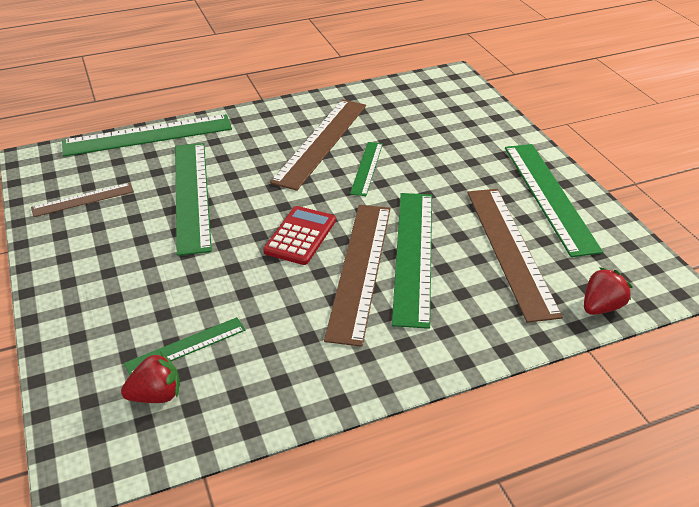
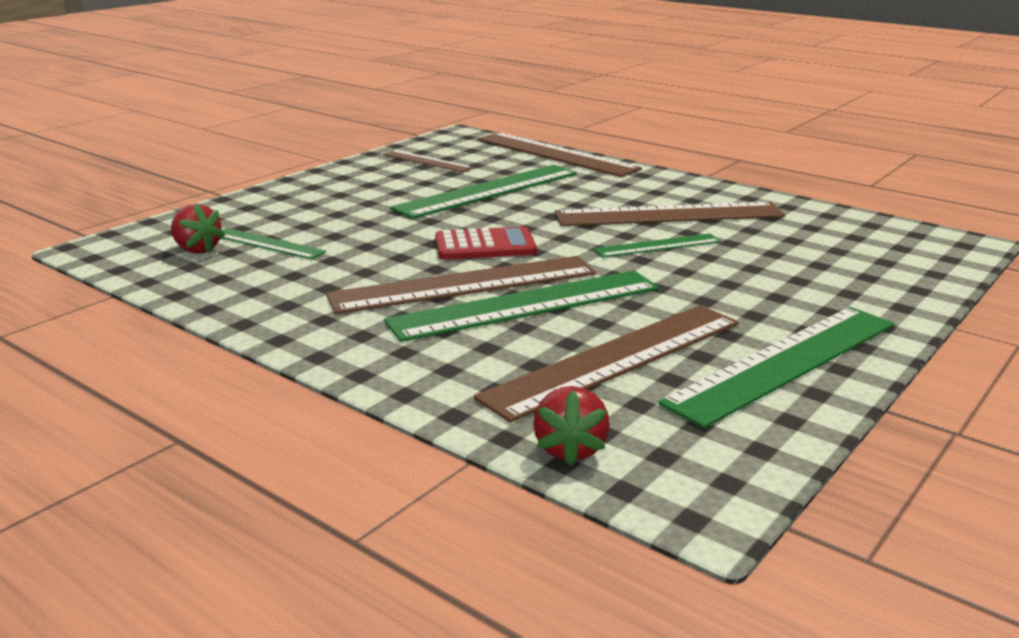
camera: 60 degrees right, 15 degrees down
green ruler [62,114,232,157] -> brown ruler [477,132,642,177]
red strawberry [584,267,632,315] -> red strawberry turned 75 degrees clockwise [533,386,610,466]

